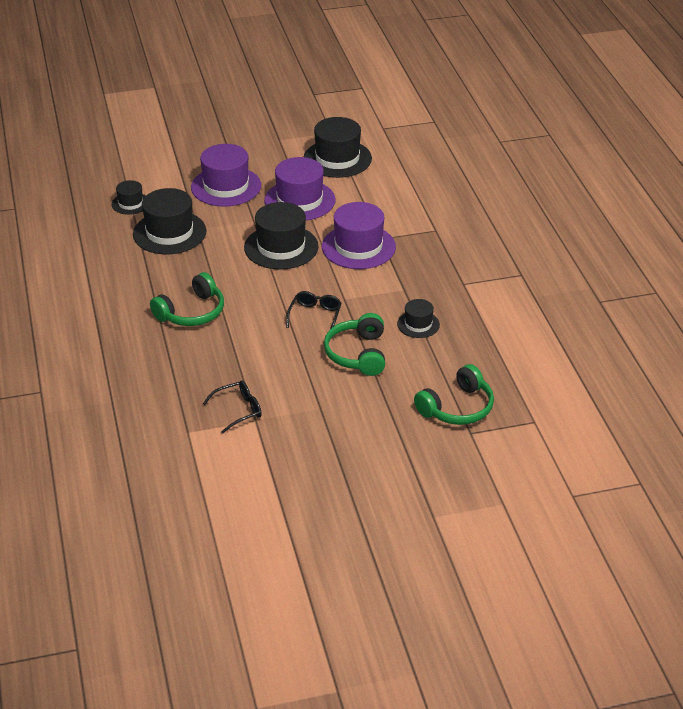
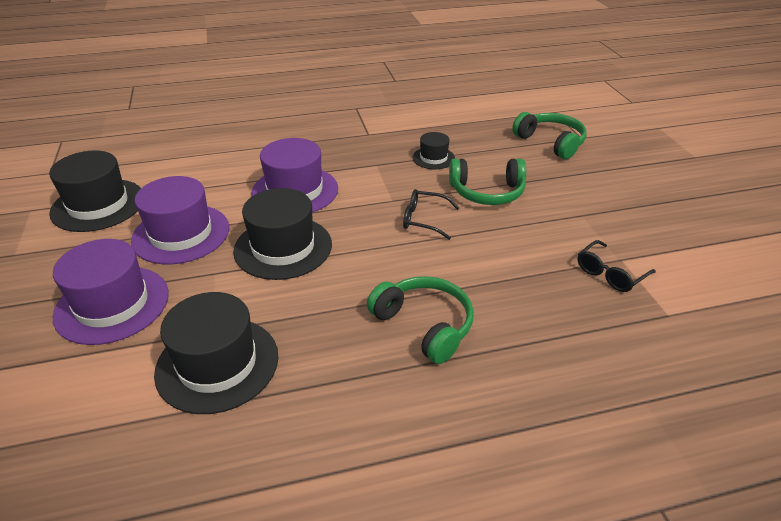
camera: 90 degrees left, 0 degrees up
black hat [112,180,146,215] -> none
black glasses [203,381,262,434] -> black glasses turned 105 degrees counterclockwise [578,240,656,292]

